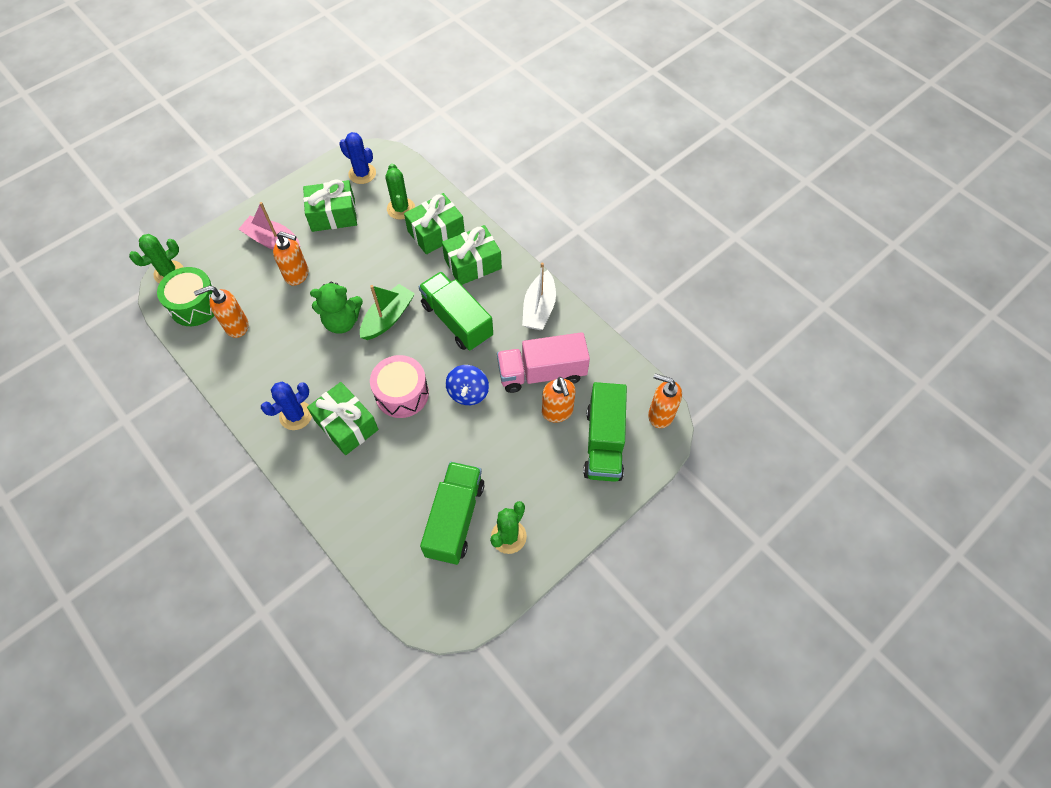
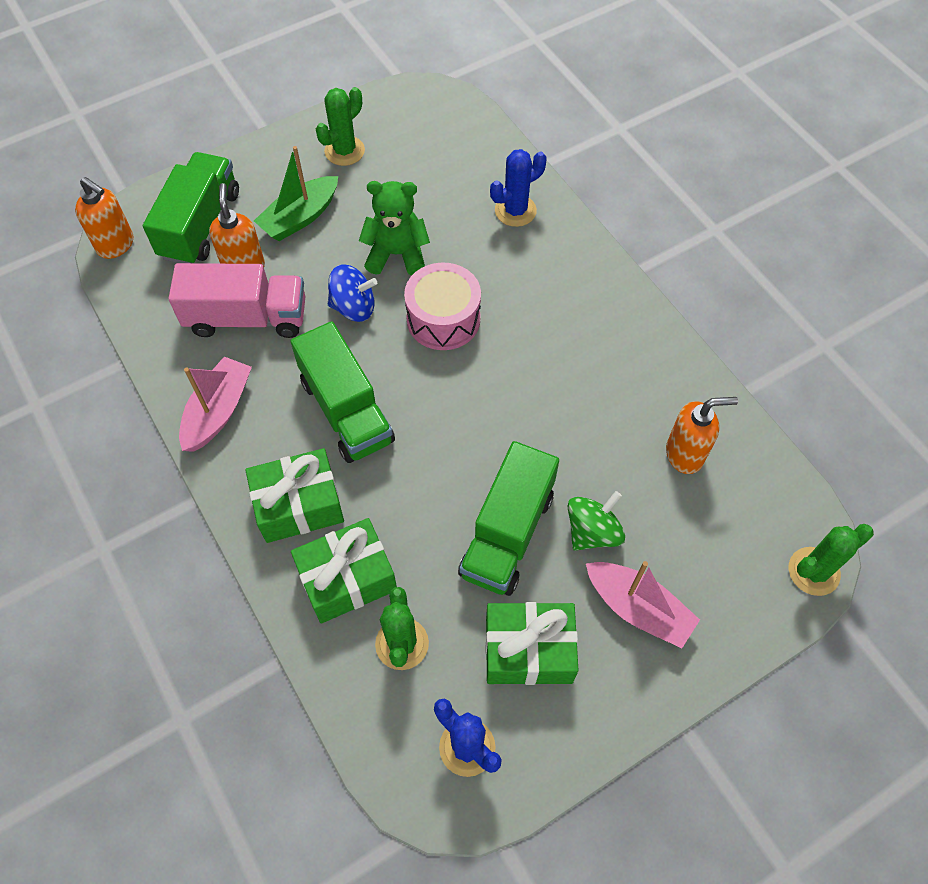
camera: 170 degrees left, 0 degrees up
green drum [157,267,215,326] -> none
blue cactus [261,381,312,430] -> blue cactus moved to [490,149,547,227]
orange soap dispenser [273,231,308,286] -> green spinning top [567,491,625,551]
green gift [307,382,378,455] -> none
green teddy bear [310,282,363,334] -> green teddy bear moved to [359,181,430,275]
green boat [360,284,415,340] -> green boat moved to [254,146,338,241]
green truck [420,462,484,565] -> green truck moved to [458,441,559,596]
blue spinning top [446,365,489,405] -> blue spinning top turned 75 degrees clockwise [328,265,377,322]
white boat [522,262,556,330] -> pink boat [179,357,252,452]

